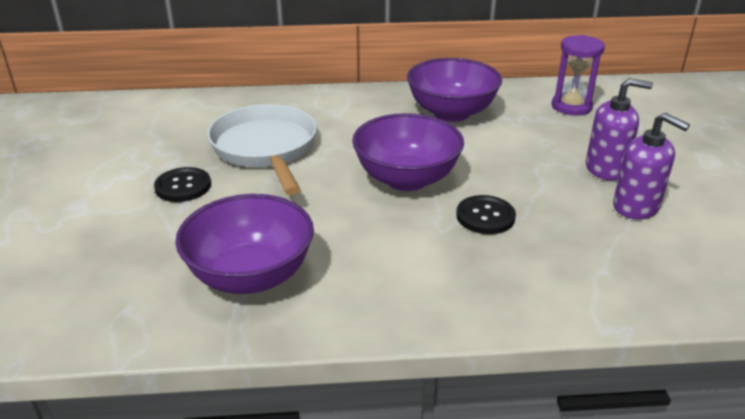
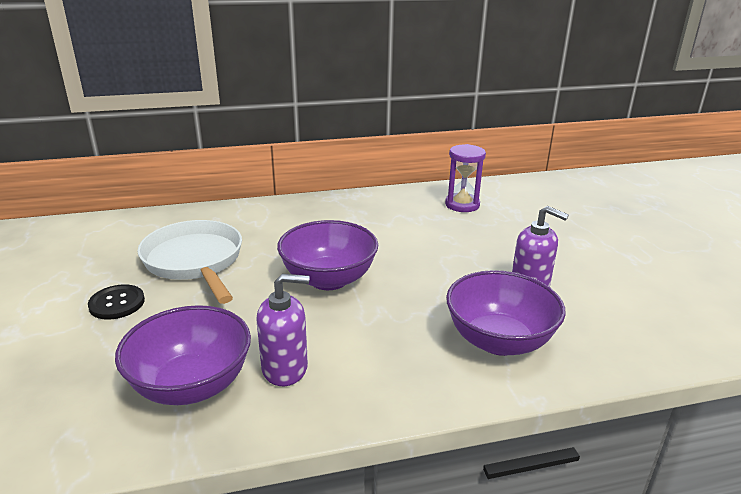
camera: 10 degrees left, 5 degrees down
purple bowl [407,58,502,122] -> purple bowl moved to [446,270,566,356]
black button [456,195,516,234] -> none
purple soap dispenser [586,78,653,181] -> purple soap dispenser moved to [256,274,310,386]

